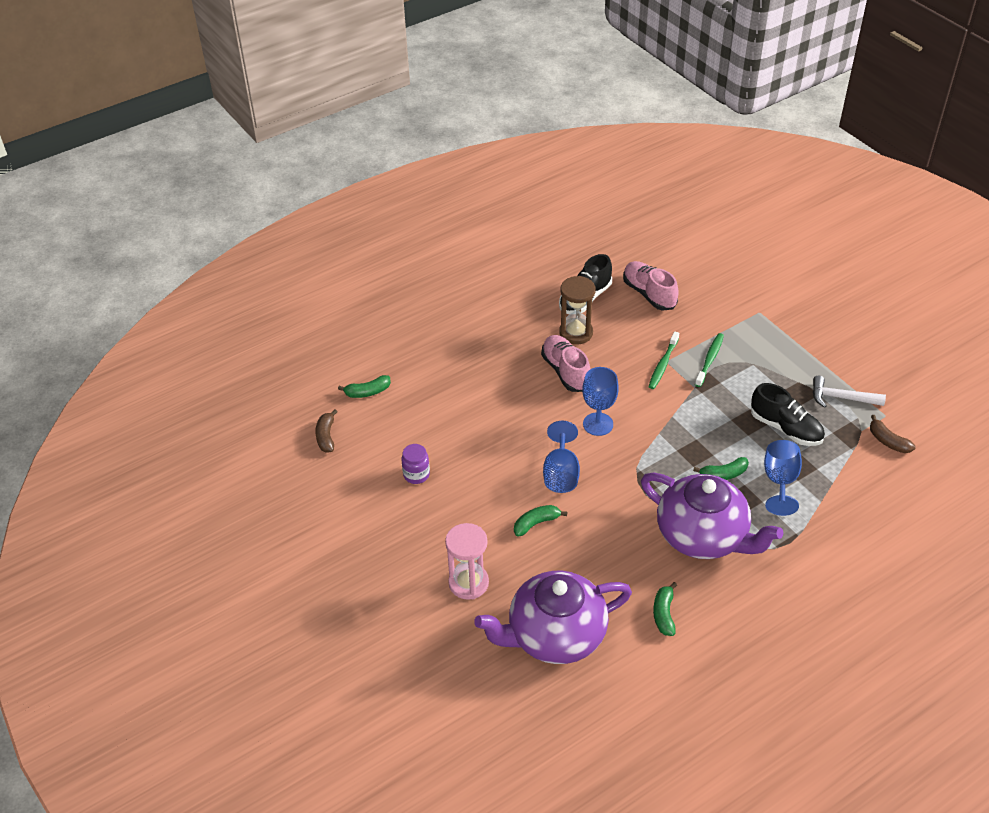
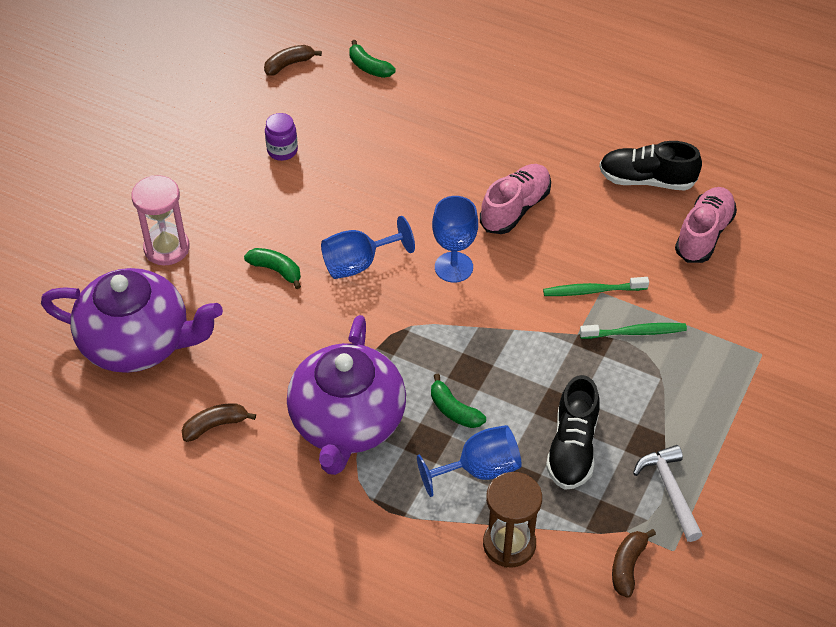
camera: 60 degrees right, 5 degrees up
purple teapot [474,571,632,664] -> purple teapot turned 150 degrees clockwise [41,268,223,373]
brown hourglass [559,276,595,344] -> brown hourglass moved to [483,472,542,568]
green banana [653,582,677,636] -> brown banana [182,403,256,442]

